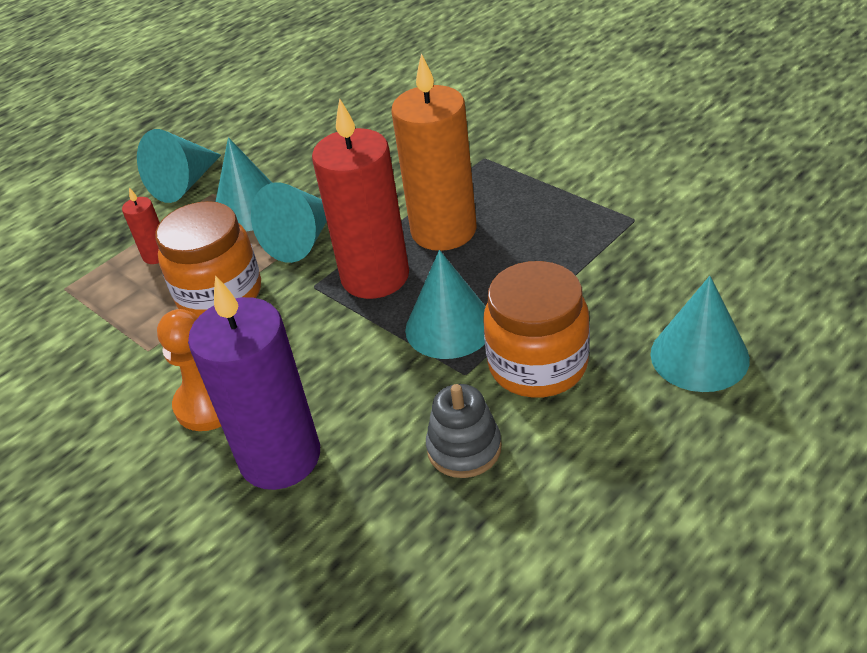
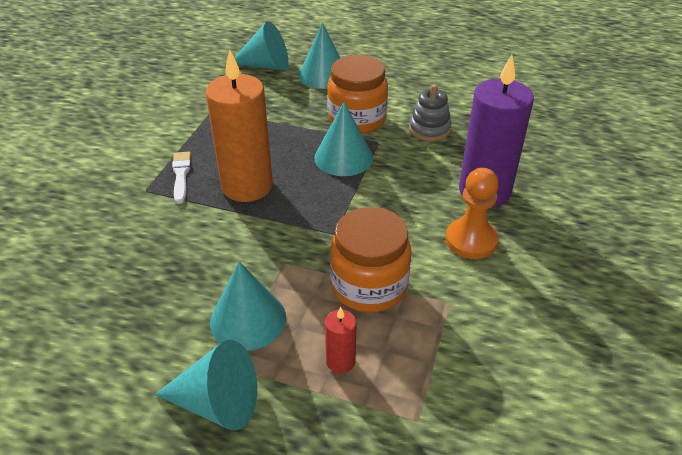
camera: 120 degrees left, 0 degrees up
turquoise cone [251,182,327,263] -> turquoise cone moved to [234,21,288,71]
red candle [312,98,409,299] -> none
none -> white brush [172,152,191,204]

